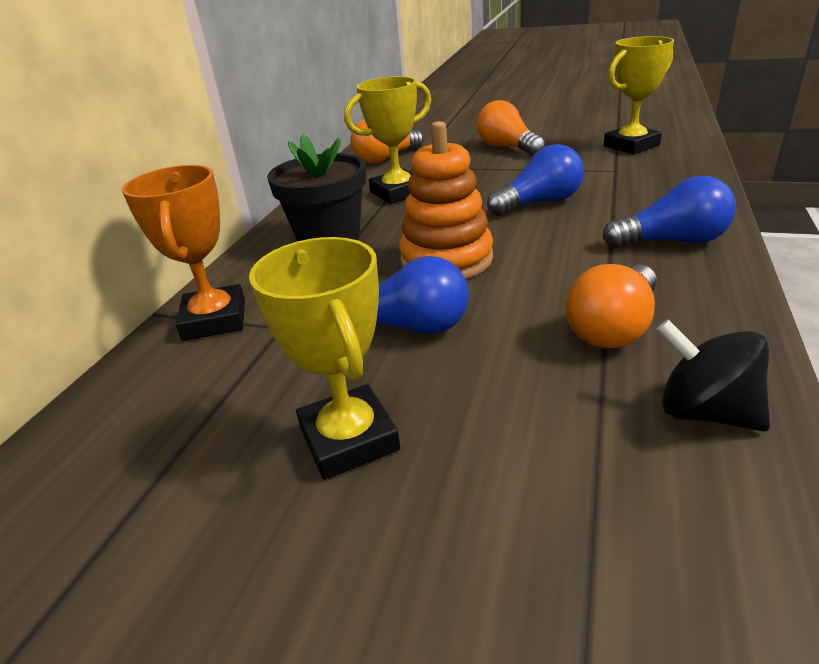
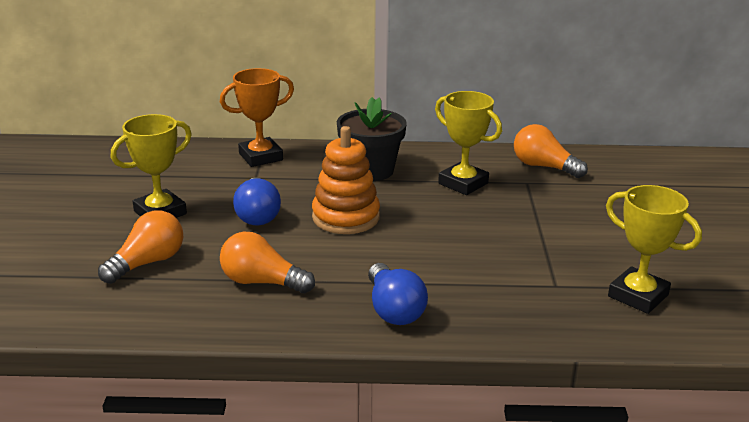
camera: 70 degrees right, 5 degrees down
orange light bulb [477,100,545,156] -> orange light bulb moved to [98,210,183,284]
blue light bulb [487,144,584,216] -> none
black spinning top [656,320,770,432] -> none

